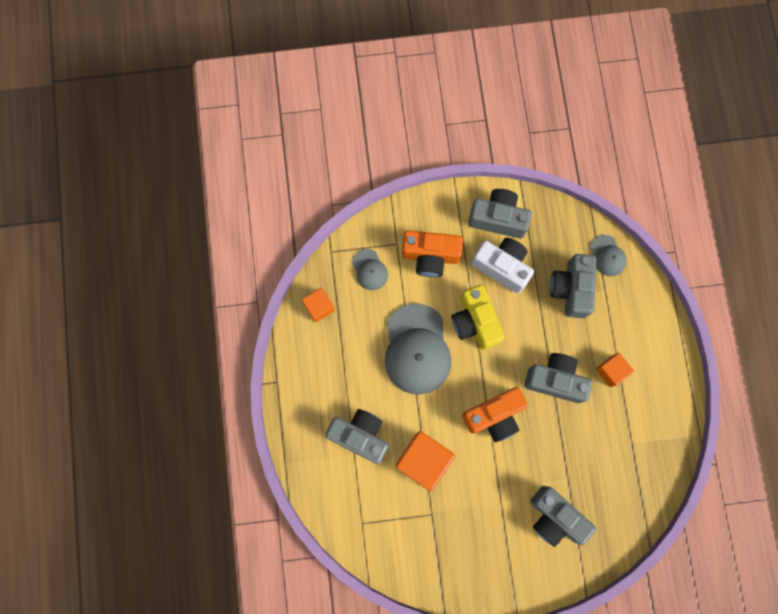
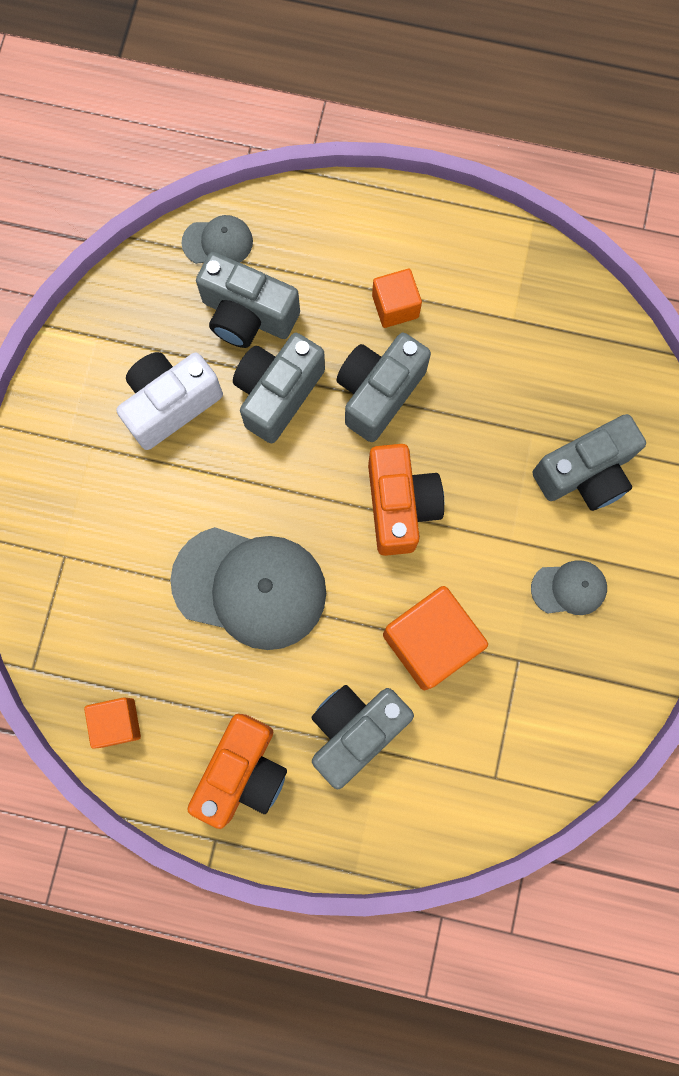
camera: 70 degrees left, 0 degrees up
grey cap [352,249,388,290] -> grey cap moved to [531,560,607,615]
orange camera [402,230,463,277] -> orange camera moved to [187,714,287,829]
yellow camera [451,285,505,350] -> none
grey camera [468,189,532,238] -> grey camera moved to [233,333,325,443]

